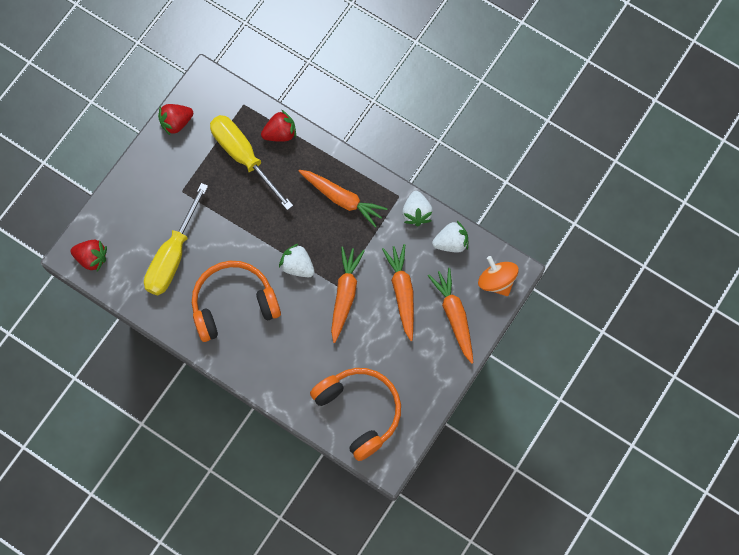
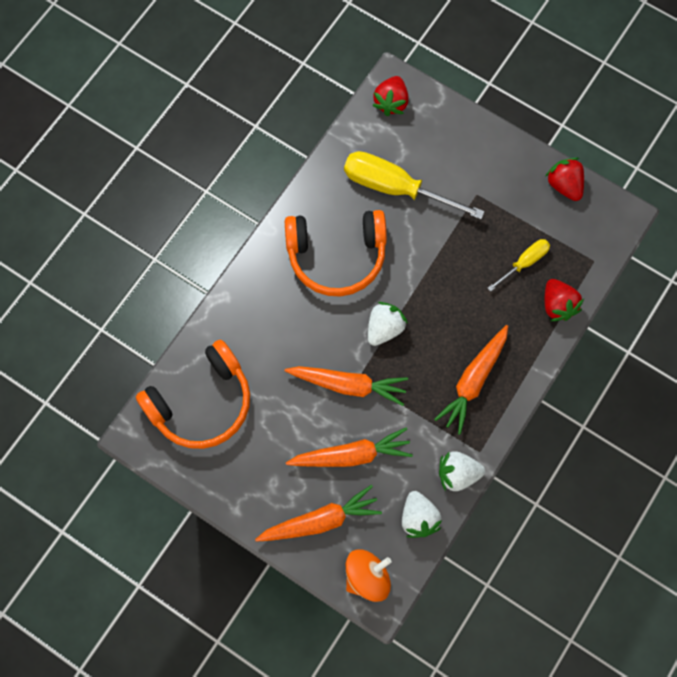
camera: 90 degrees right, 0 degrees up
orange headphones [192,261,281,342] -> orange headphones turned 105 degrees clockwise [285,210,387,297]
yellow screwdriver [210,115,293,210] -> yellow screwdriver [488,239,550,292], size x0.53

